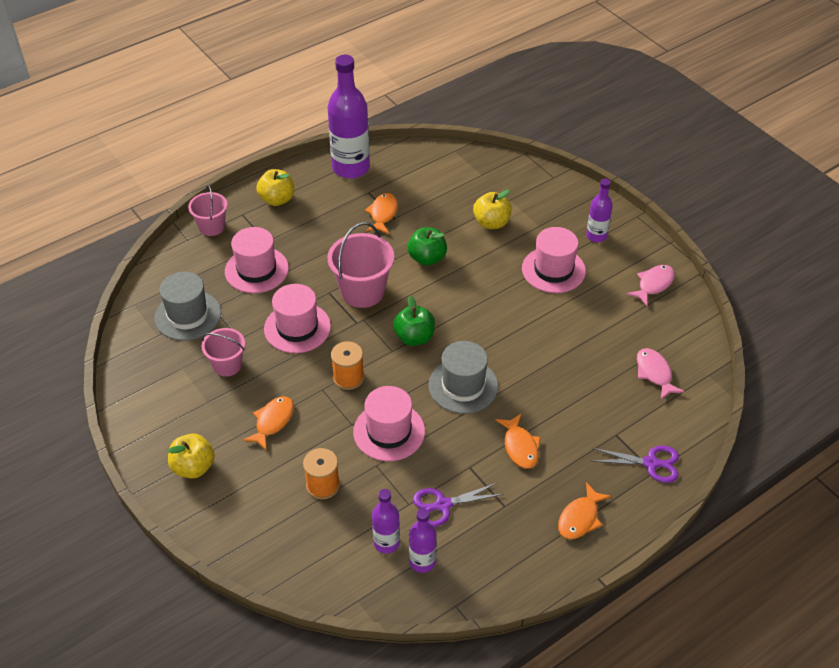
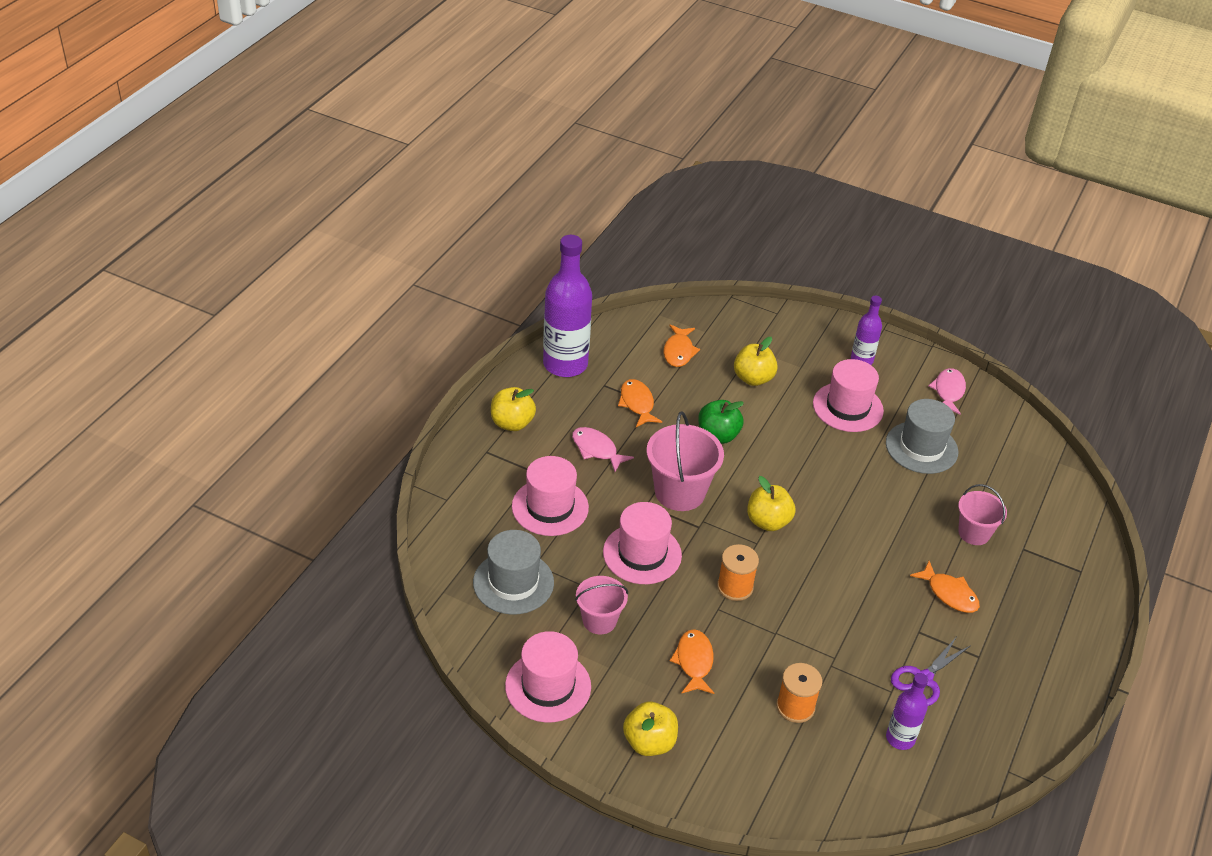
camera: 30 degrees left, 5 degrees down
pink bucket [188,185,228,236] -> pink bucket moved to [958,484,1007,545]
pink hat [353,386,425,461] -> pink hat moved to [505,631,591,723]
green apple [393,295,435,346] -> yellow apple [747,476,795,531]
purple bottle [409,508,437,573] -> none
grey hat [429,341,498,414] -> grey hat moved to [886,399,959,474]
orange fish [558,482,611,539] -> orange fish moved to [664,324,700,367]
purple scissors [592,446,679,483] -> none
pink fish [637,348,685,399] -> pink fish moved to [572,427,634,472]

